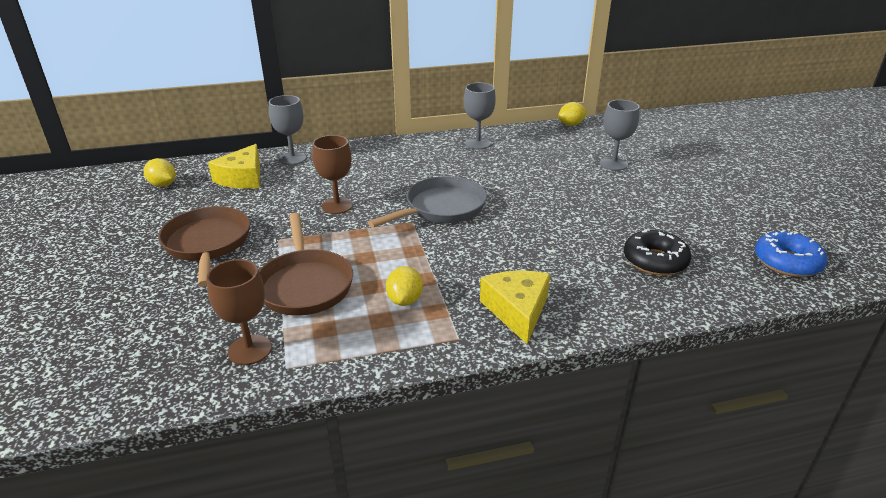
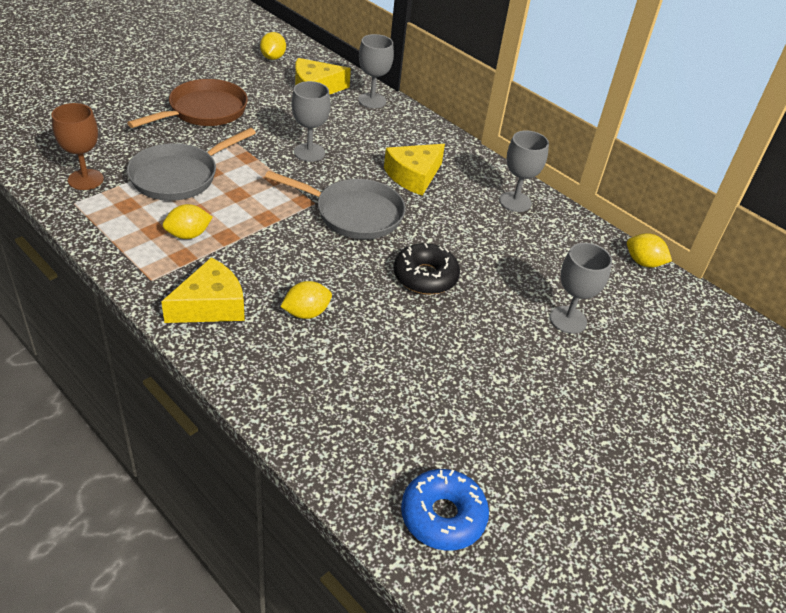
camera: 55 degrees right, 10 degrees up
brown pan [259,213,353,316] -> grey pan [127,128,256,201]
brown goblet [312,135,353,214] -> grey goblet [292,81,330,162]
black donut [624,229,691,276] -> black donut moved to [394,243,460,295]
none -> yellow lemon [280,281,332,319]
none -> yellow cheese [384,144,445,196]

